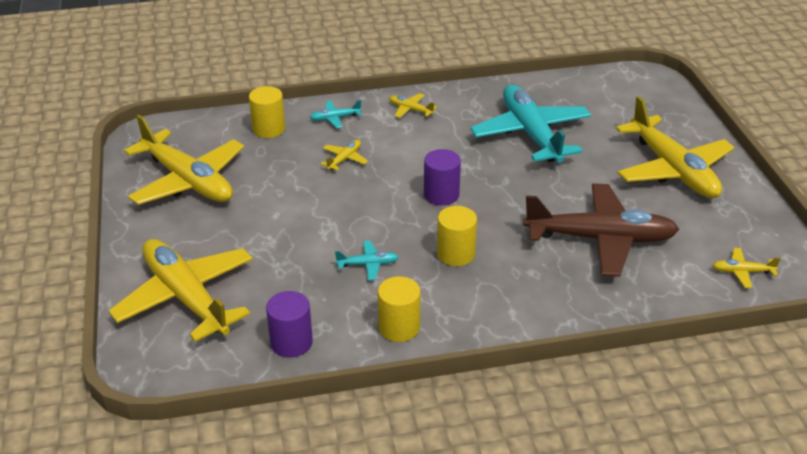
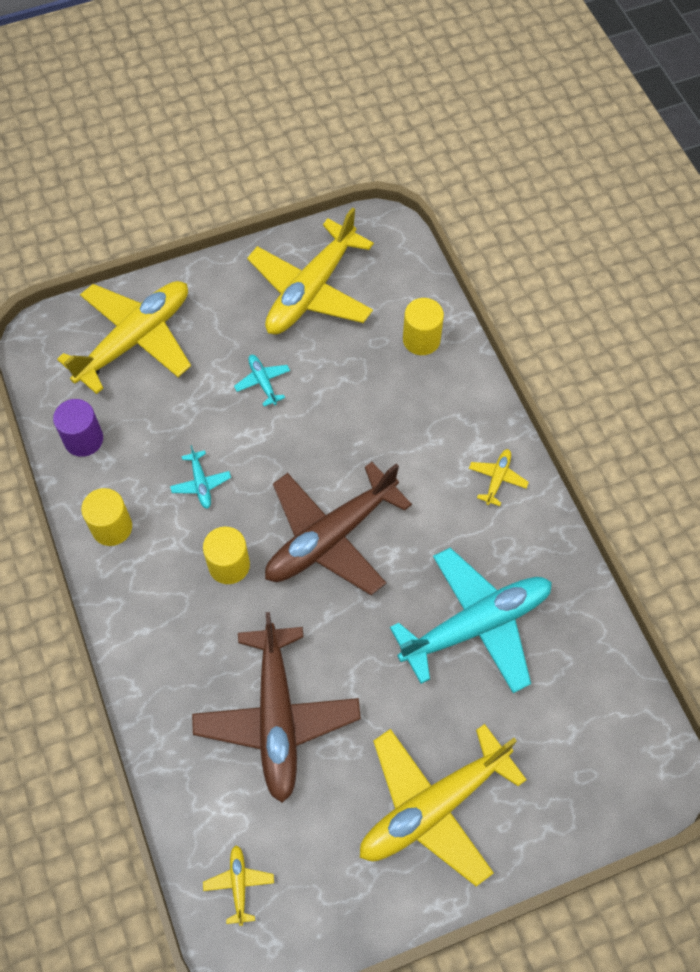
camera: 80 degrees right, 25 degrees up
turquoise plane [310,100,362,128] -> turquoise plane moved to [234,355,290,407]
yellow plane [320,140,368,171] -> none
purple cylinder [424,149,461,206] -> brown plane [265,462,412,595]

